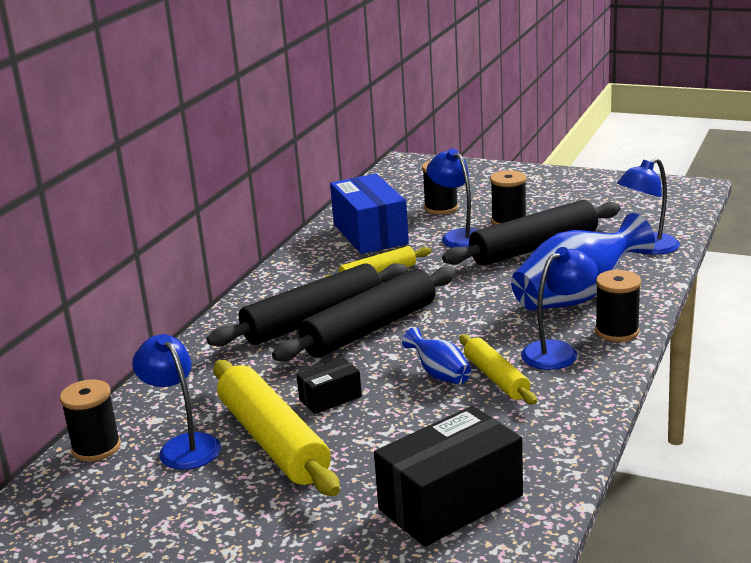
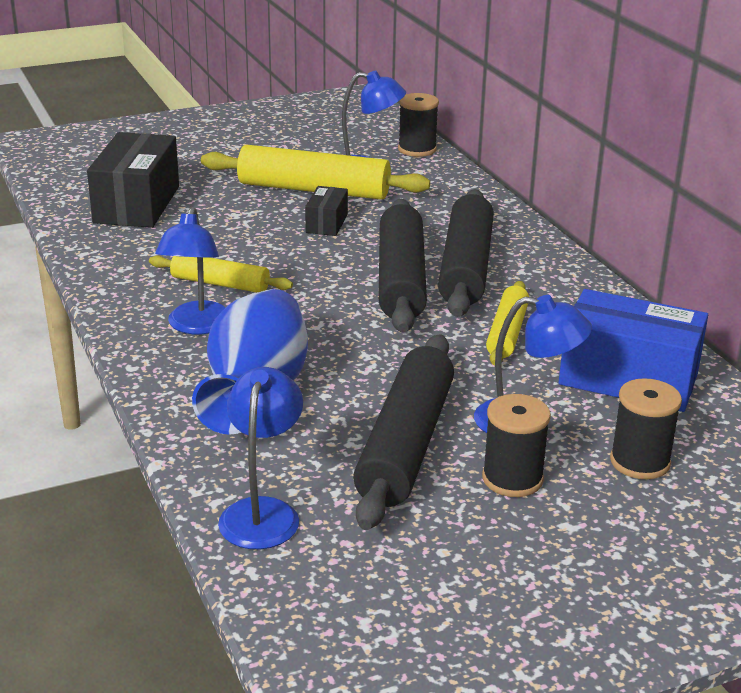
camera: 130 degrees right, 5 degrees up
blue vase [402,327,471,385] -> none
black spool [595,270,641,342] -> none

